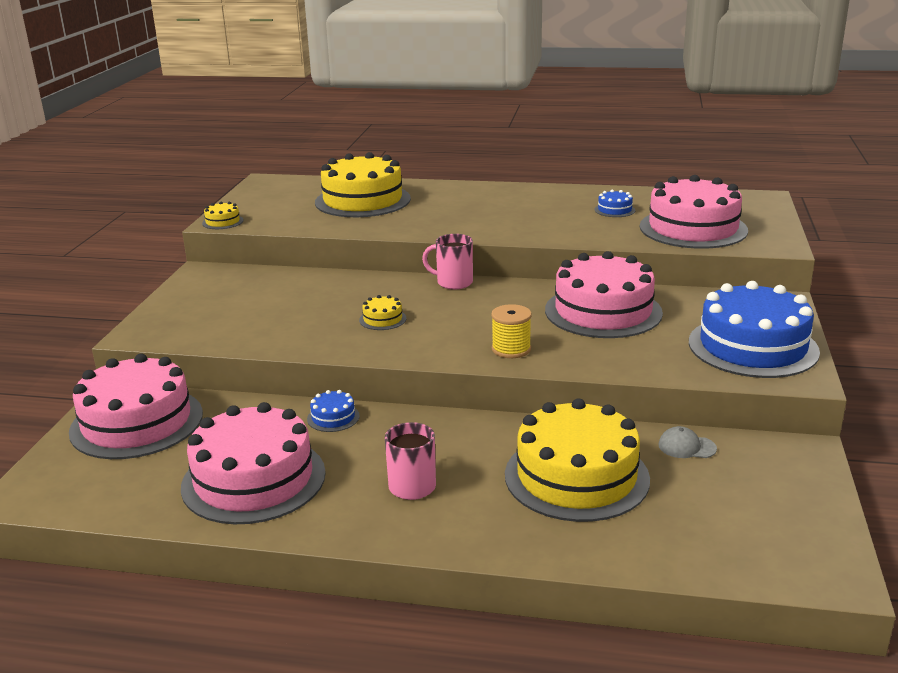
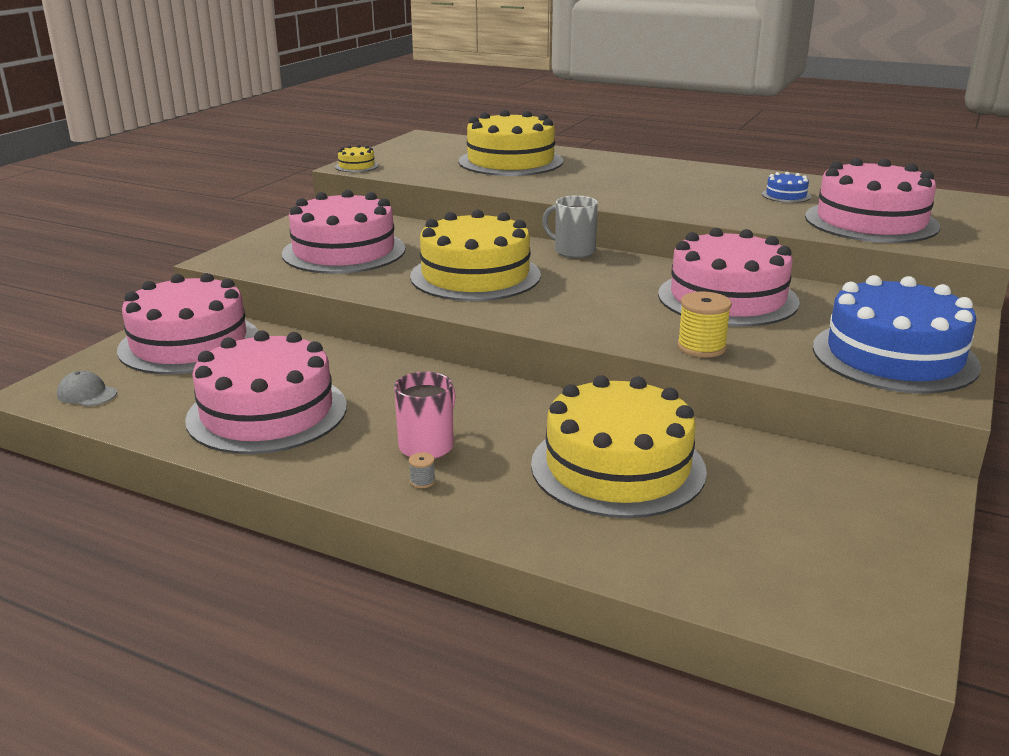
camera: 15 degrees right, 0 degrees up
blue cake [307,390,360,432] -> none
yellow cake [359,295,406,330] -> yellow cake [410,210,541,301], size x2.47
pink mug [422,234,473,290] -> grey mug [542,196,598,258]
yellow spool [491,304,532,358] -> yellow spool moved to [677,291,732,357]
grey cap [658,426,717,458] -> grey cap moved to [57,371,117,406]
none -> pink cake [282,190,405,274]
none -> grey spool [409,452,435,488]

